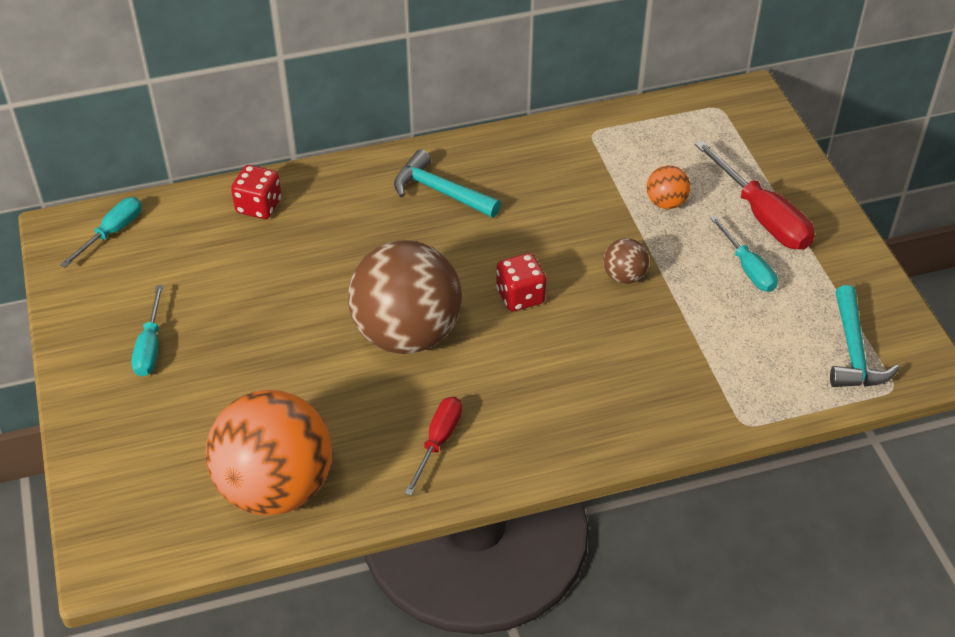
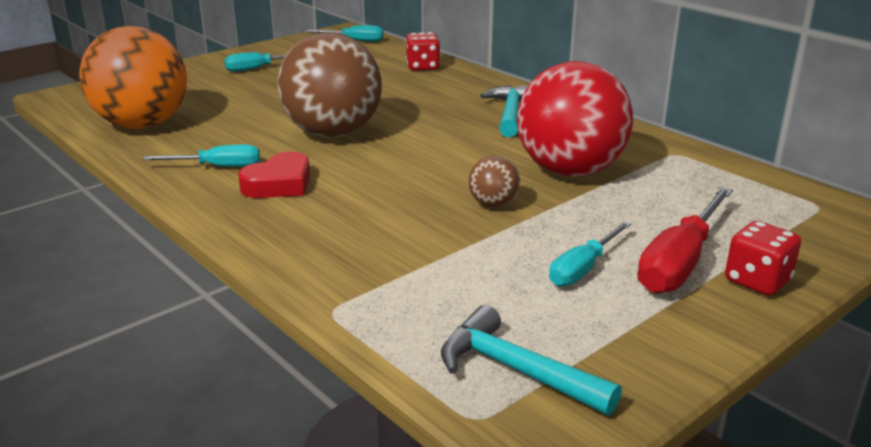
camera: 65 degrees right, 20 degrees down
red screwdriver [405,397,462,496] -> turquoise screwdriver [142,144,260,167]
red dice [496,253,546,312] -> red dice moved to [725,221,801,296]
orange ball [647,165,691,209] -> none
turquoise hammer [830,285,900,387] -> turquoise hammer turned 60 degrees clockwise [441,305,622,415]
none -> red heart [238,151,310,198]
none -> red ball [517,61,633,177]

